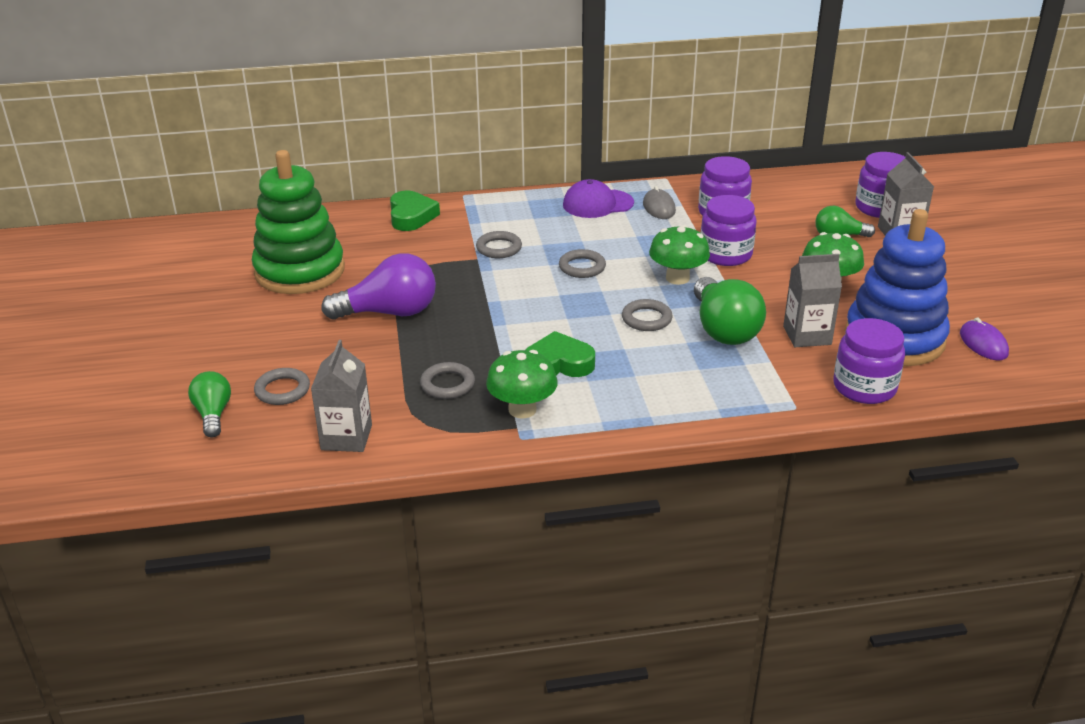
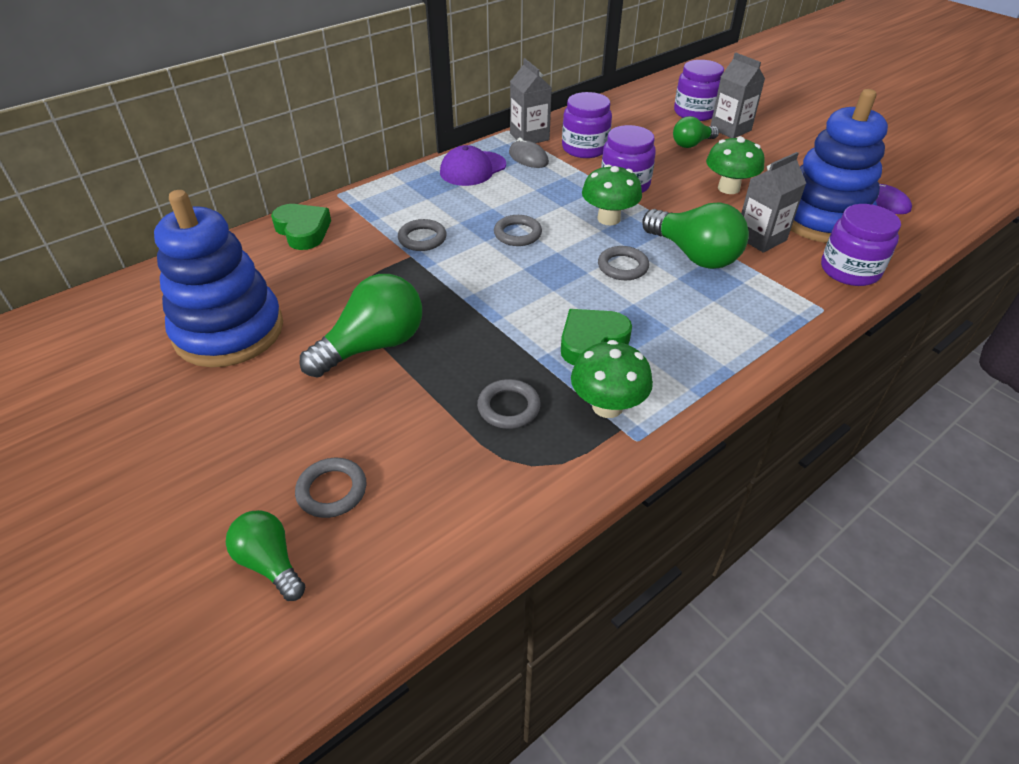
camera: 30 degrees left, 10 degrees up
green stacking toy [252,150,345,294] -> blue stacking toy [154,190,283,367]
grey carton [311,340,372,452] -> grey carton moved to [510,58,552,143]
purple light bulb [321,253,436,319] -> green light bulb [299,274,422,378]

